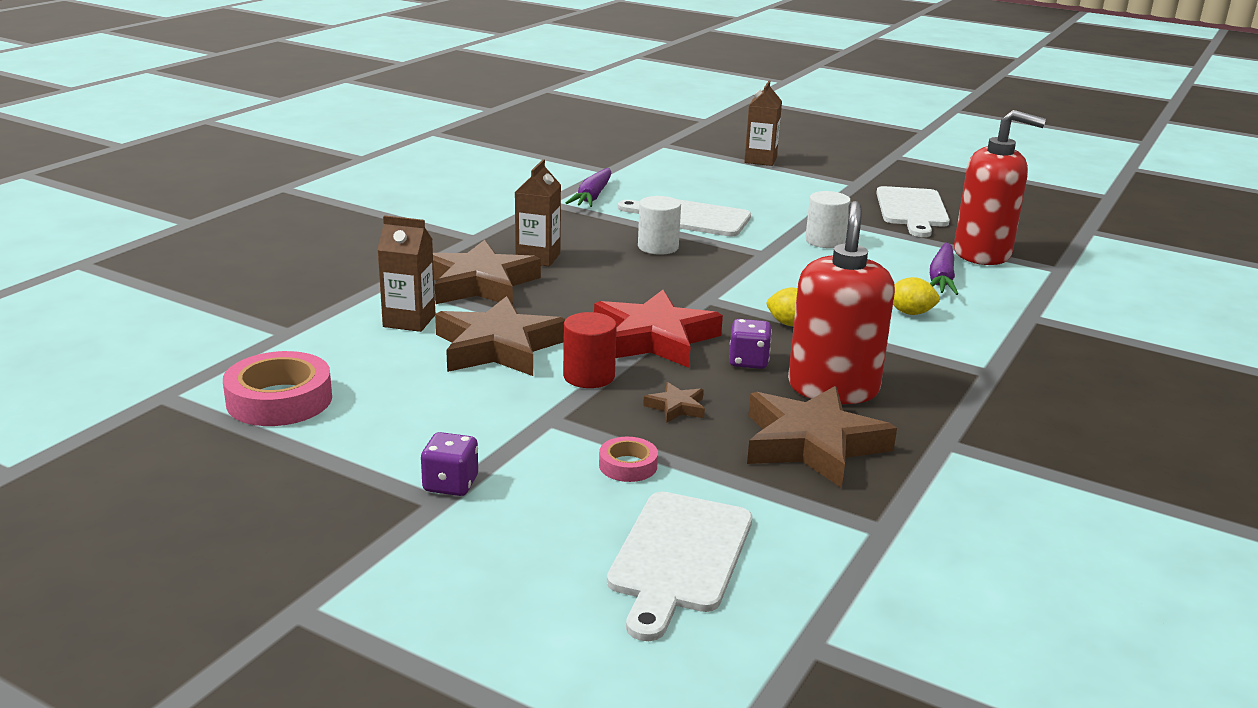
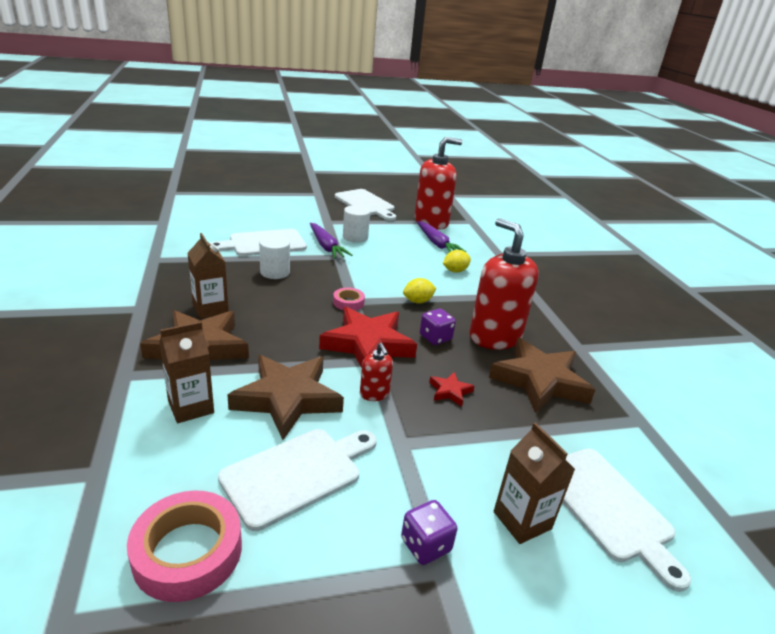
camera: 45 degrees left, 5 degrees up
red cylinder [563,312,617,388] -> red soap dispenser [360,343,393,401]
purple carrot [566,168,612,207] -> purple carrot moved to [310,223,352,259]
pink tape [599,437,658,482] -> pink tape moved to [333,288,365,311]
brown star [643,382,705,423] -> red star [429,372,474,407]
brown carton [744,81,782,166] -> brown carton moved to [494,422,575,544]
none -> white cutting board [218,429,377,531]

